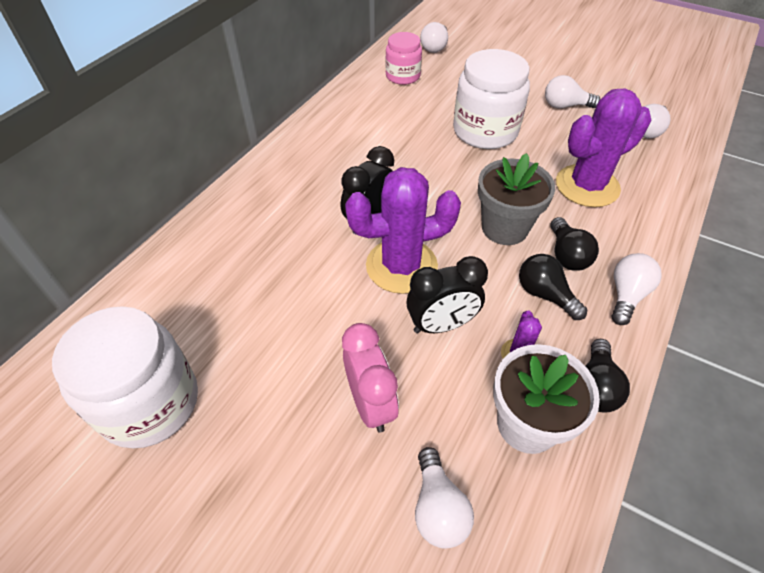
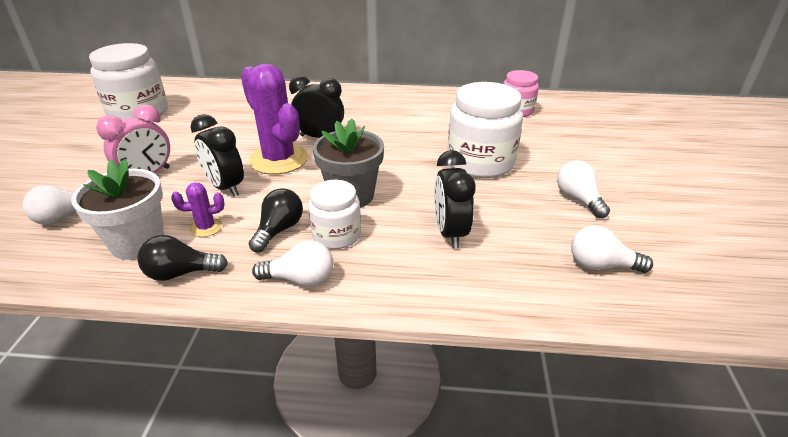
camera: 65 degrees right, 15 degrees down
white light bulb [420,22,448,53] -> none
black light bulb [551,217,599,271] -> white jar [308,180,361,249]
purple cactus [556,88,651,207] -> black clock [434,150,476,249]

